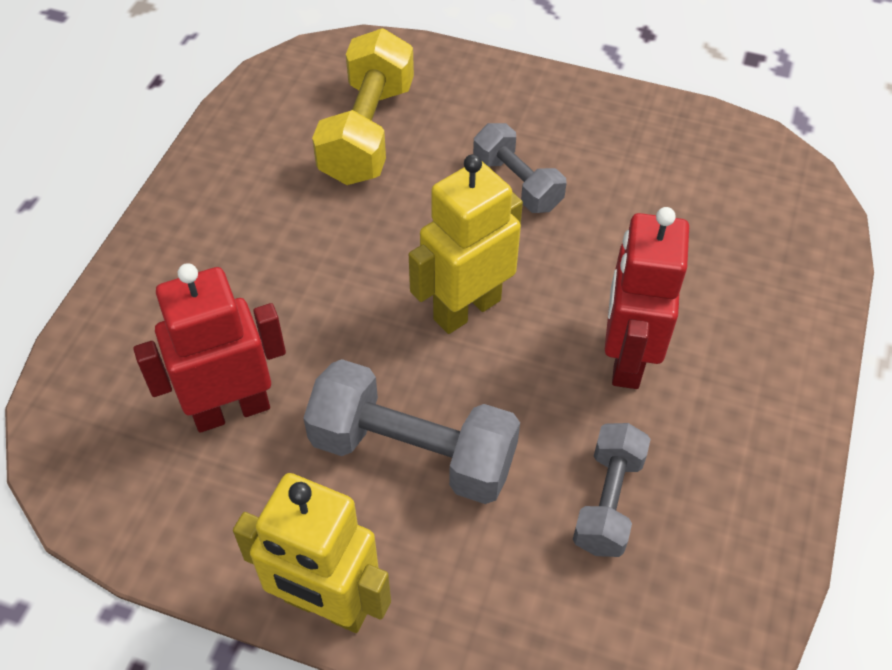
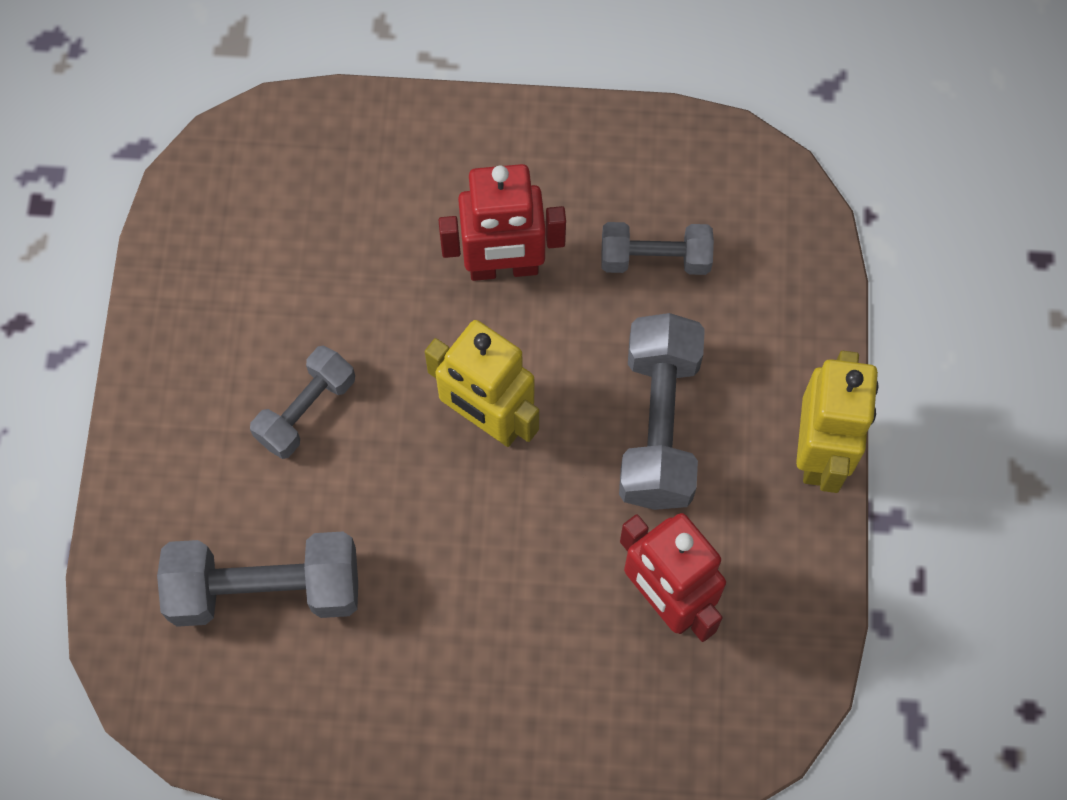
camera: 105 degrees left, 15 degrees up
yellow dumbbell [312,28,414,185] -> grey dumbbell [157,531,358,627]

